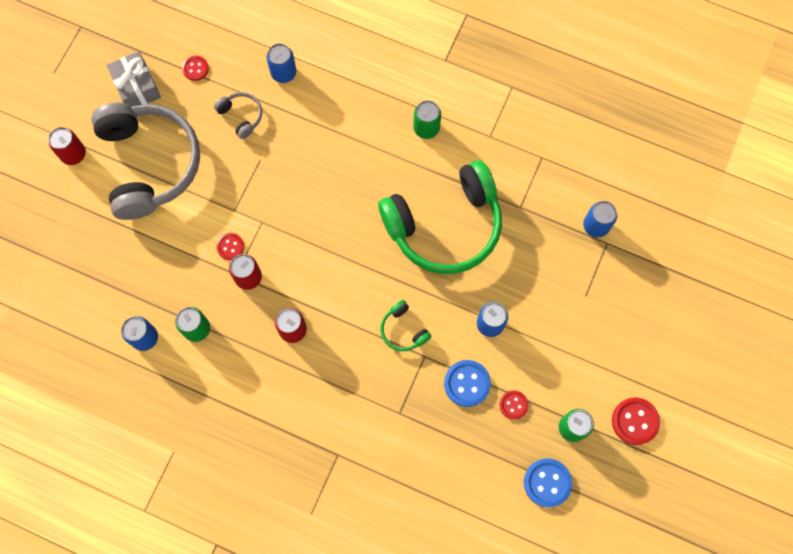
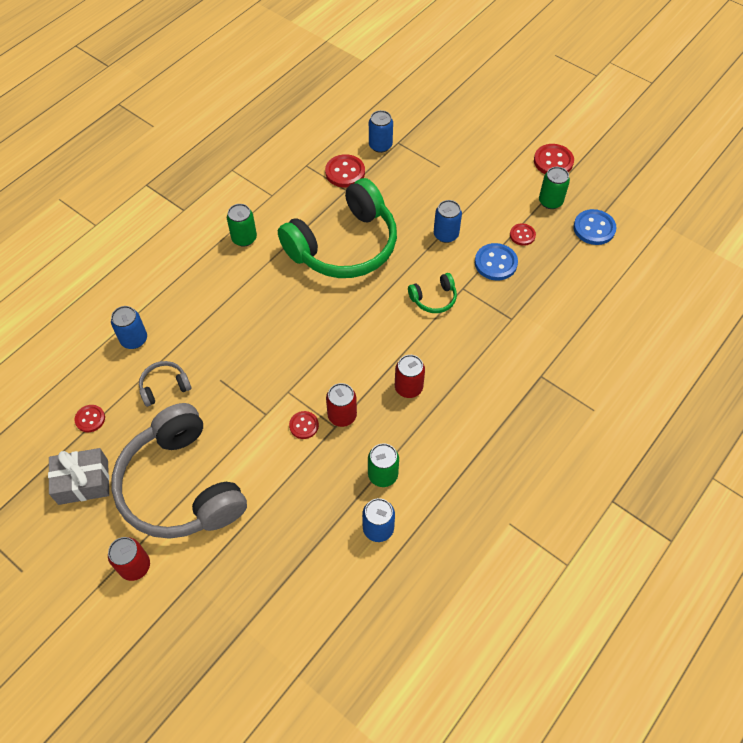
camera: 75 degrees left, 15 degrees down
grey headphones [91,102,200,220] -> grey headphones turned 120 degrees counterclockwise [111,403,247,539]
green headphones [378,160,502,274] -> green headphones turned 60 degrees clockwise [278,178,397,278]
none -> red button [325,154,365,188]

